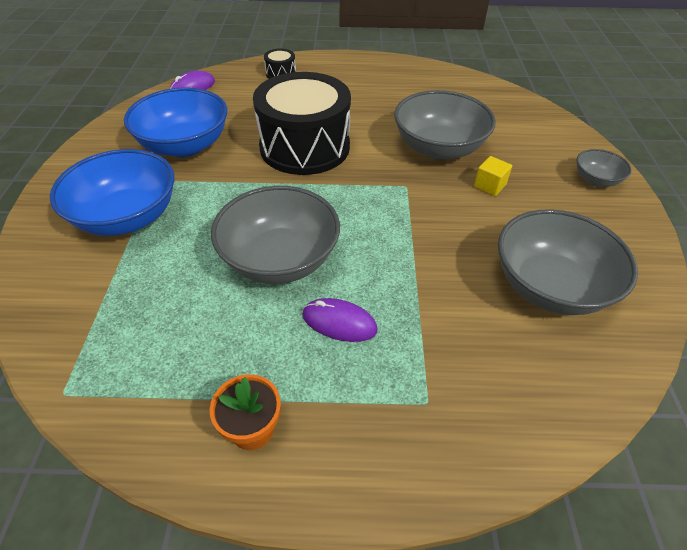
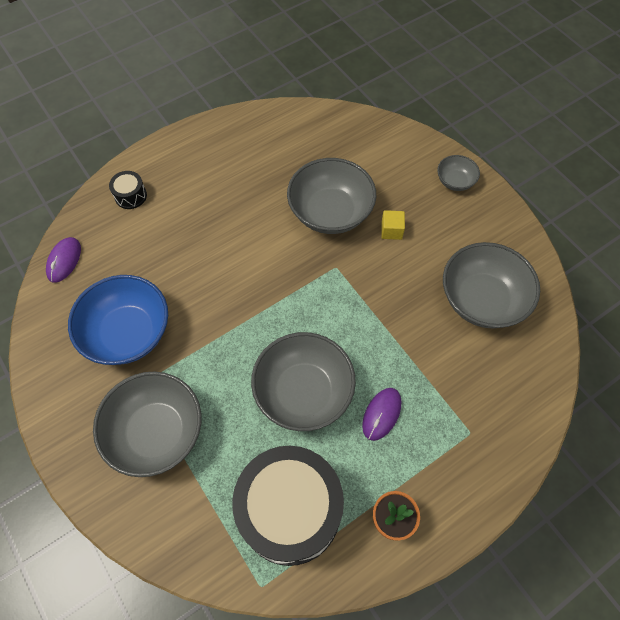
camera: 35 degrees left, 15 degrees up
blue bowl [50,149,174,236] -> grey bowl [93,371,201,477]
black drum [253,72,351,175] -> black drum moved to [232,446,344,566]
purple mouse [302,298,378,342] -> purple mouse turned 45 degrees counterclockwise [362,388,401,441]

